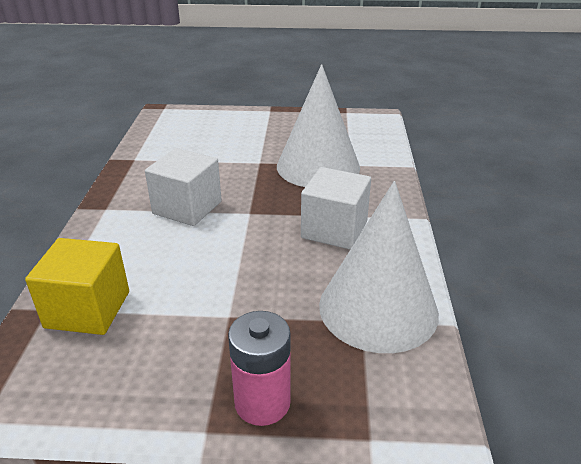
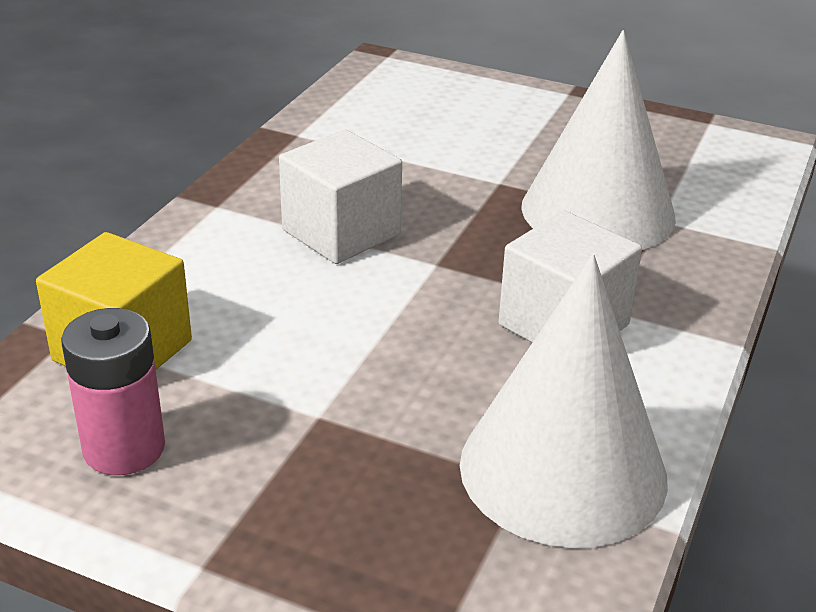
camera: 20 degrees right, 0 degrees up
pink battery [228,311,291,426] -> pink battery moved to [61,308,165,475]

